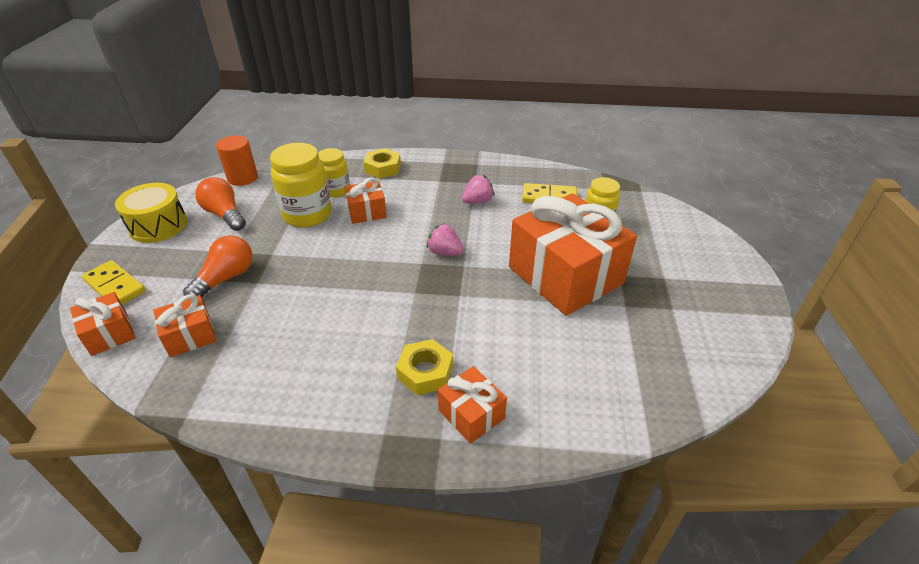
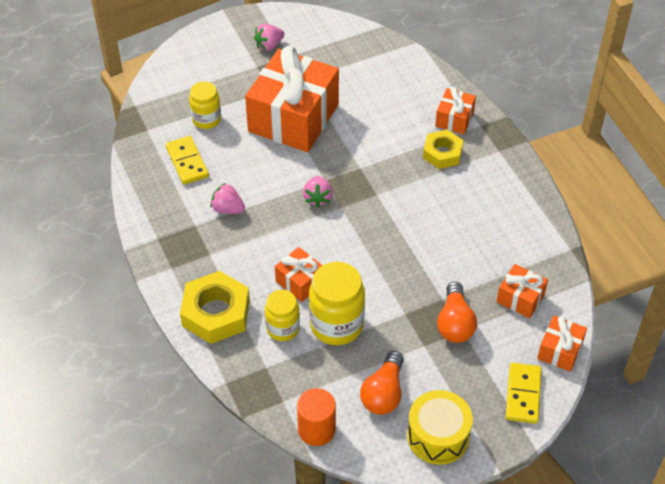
camera: 120 degrees left, 10 degrees up
orange light bulb [183,235,253,298] -> orange light bulb turned 90 degrees counterclockwise [437,282,477,343]
yellow nut [364,148,401,179] -> yellow nut [180,271,250,344], size x1.57
none -> pink strawberry [254,24,284,51]

